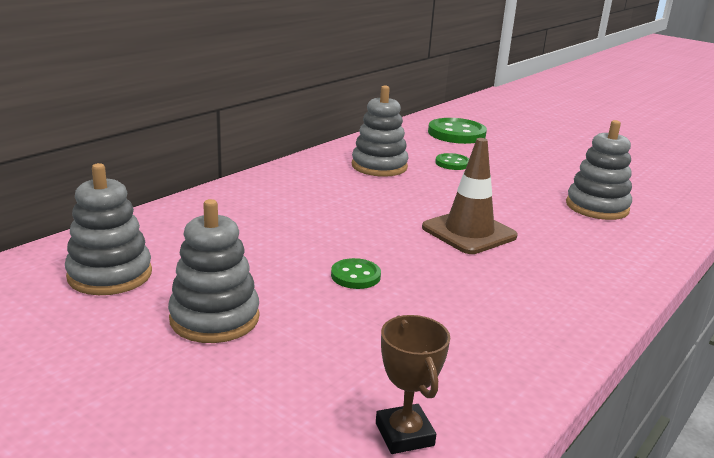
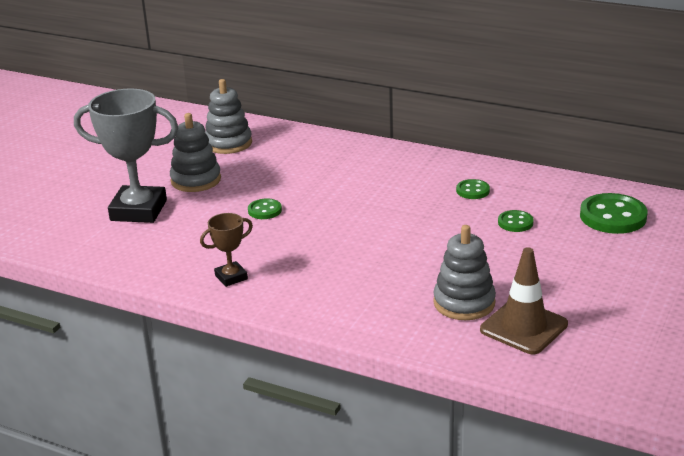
camera: 80 degrees right, 5 degrees up
grey stacking toy [352,85,408,177] -> green button [456,179,490,199]
brown trophy [376,315,450,454] -> brown trophy moved to [200,213,253,287]
brown traffic cone [422,138,518,254] -> brown traffic cone moved to [480,247,568,354]
none -> grey trophy [74,89,178,223]

